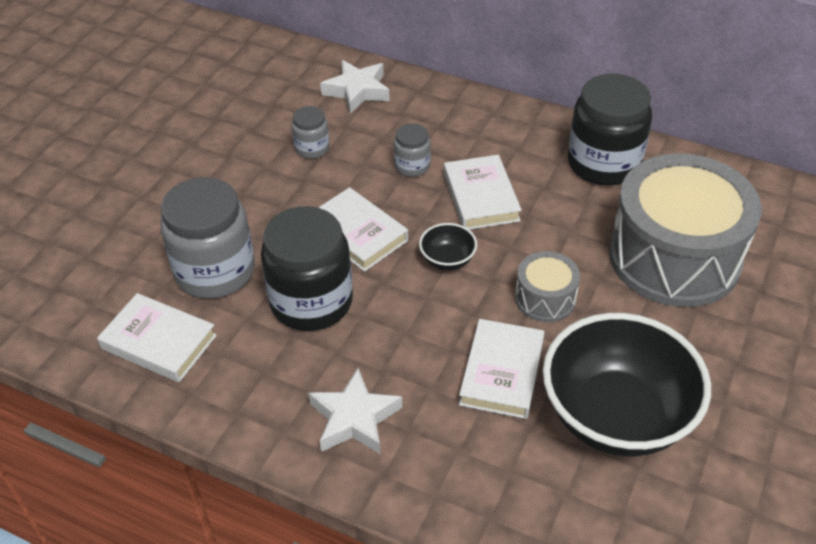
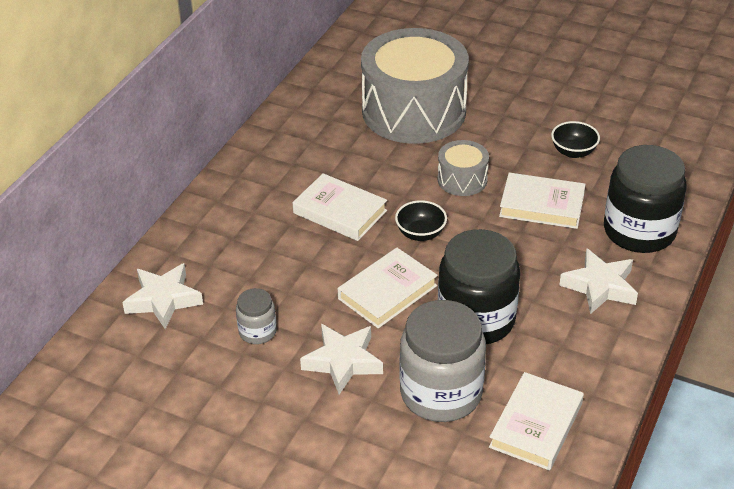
camera: 90 degrees left, 5 degrees down
grey jar [394,123,431,177] -> none
white book [444,155,522,230] -> white book turned 45 degrees clockwise [293,173,387,241]
black bowl [543,313,711,456] -> black bowl [551,121,600,158], size x0.42
black jar [568,74,652,186] -> black jar moved to [604,145,687,253]
none -> white star [300,324,383,395]

